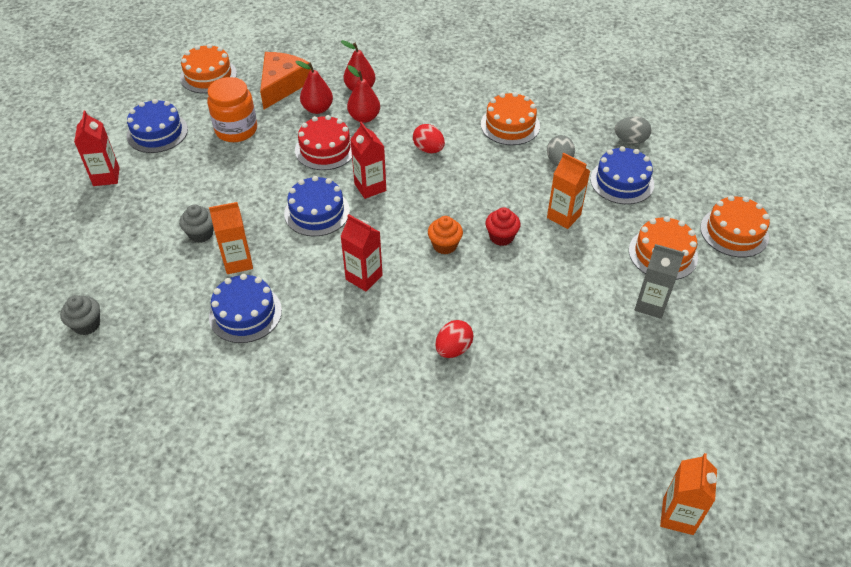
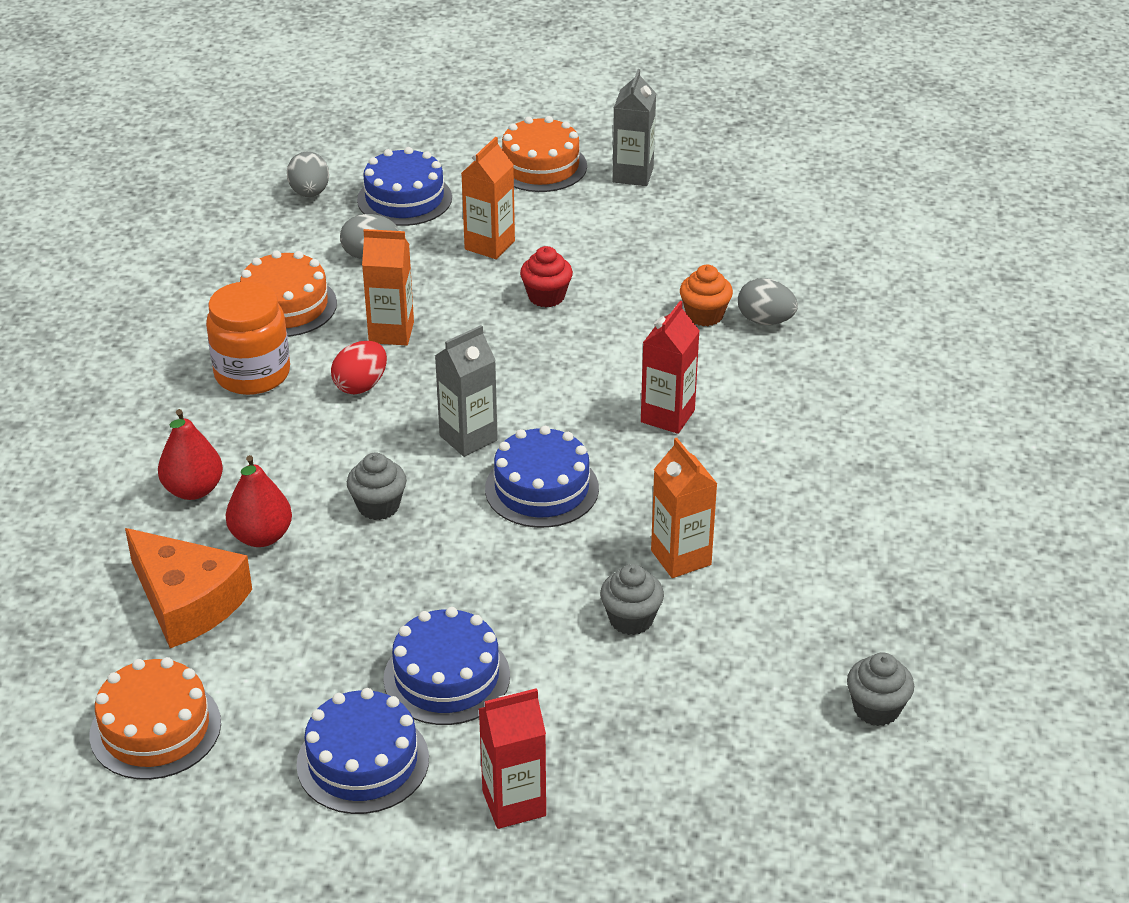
camera: 100 degrees left, 10 degrees down
orange jar [207,77,257,142] -> orange jar moved to [206,281,290,395]
blue cake [209,274,282,343] -> blue cake moved to [383,607,510,725]
orange cheese [260,52,311,109] -> orange cheese turned 150 degrees counterclockwise [125,528,252,648]
red cake [295,115,352,170] -> grey cupcake [347,452,407,520]
red pear [347,65,380,123] -> none
red carton [350,122,386,199] -> grey carton [435,325,498,457]
orange cupcake [428,216,463,255] -> orange cupcake moved to [680,265,733,326]
red egg [435,320,473,358] -> grey egg [738,278,798,325]
orange carton [660,453,717,535] -> orange carton moved to [362,229,414,345]
orange cake [700,195,770,257] -> none

